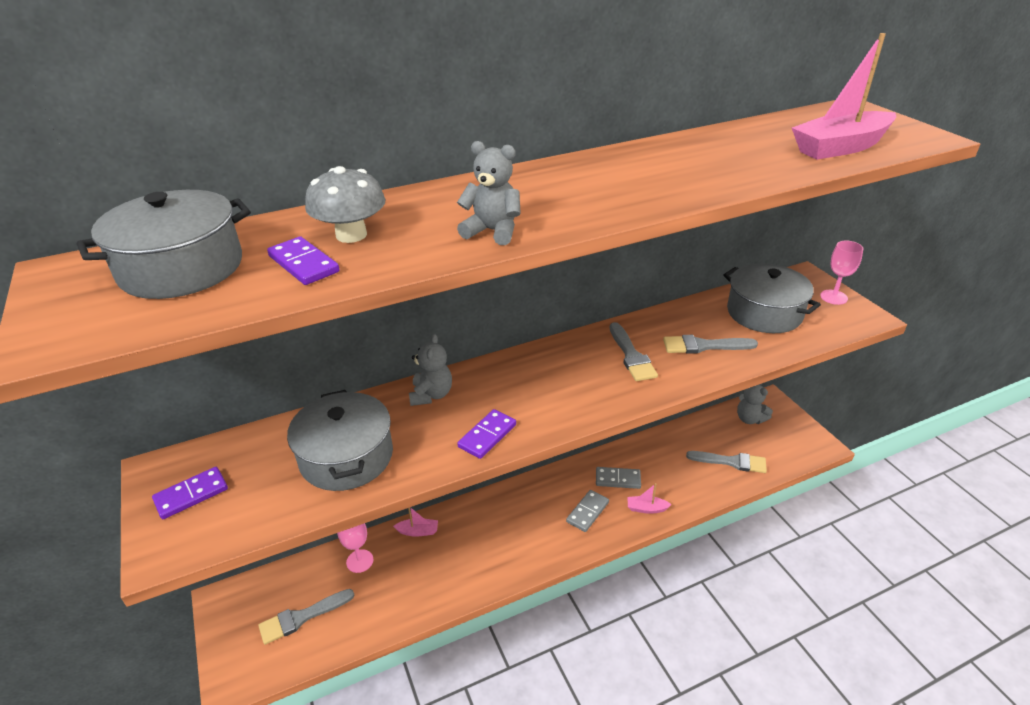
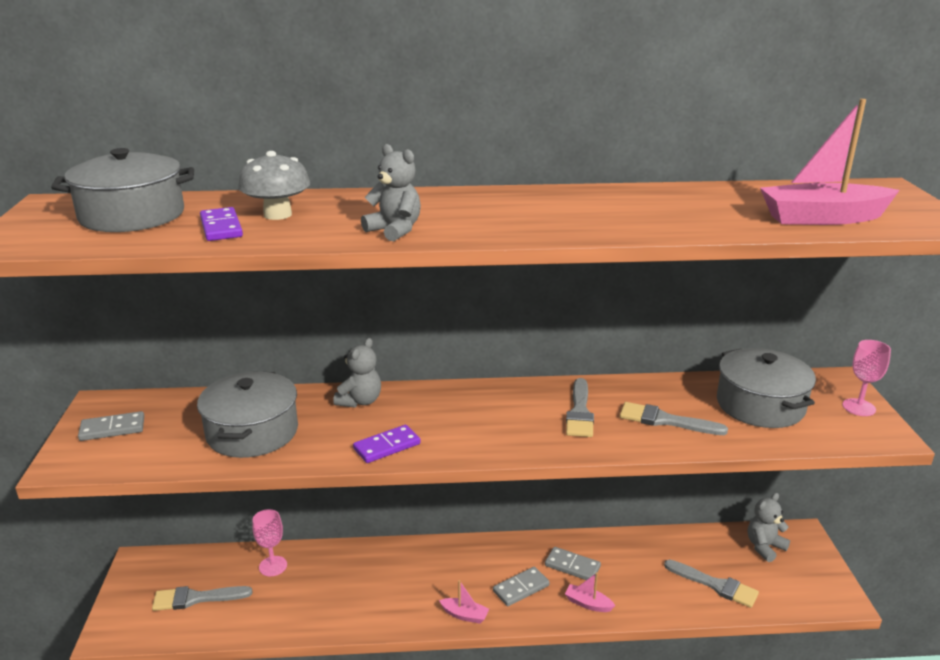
camera: 20 degrees right, 10 degrees down
purple domino [152,467,228,519] -> grey domino [78,411,144,441]
pink boat [393,507,438,537] -> pink boat moved to [439,580,489,624]
grey teddy bear [737,385,773,424] -> grey teddy bear turned 75 degrees clockwise [748,493,790,562]

